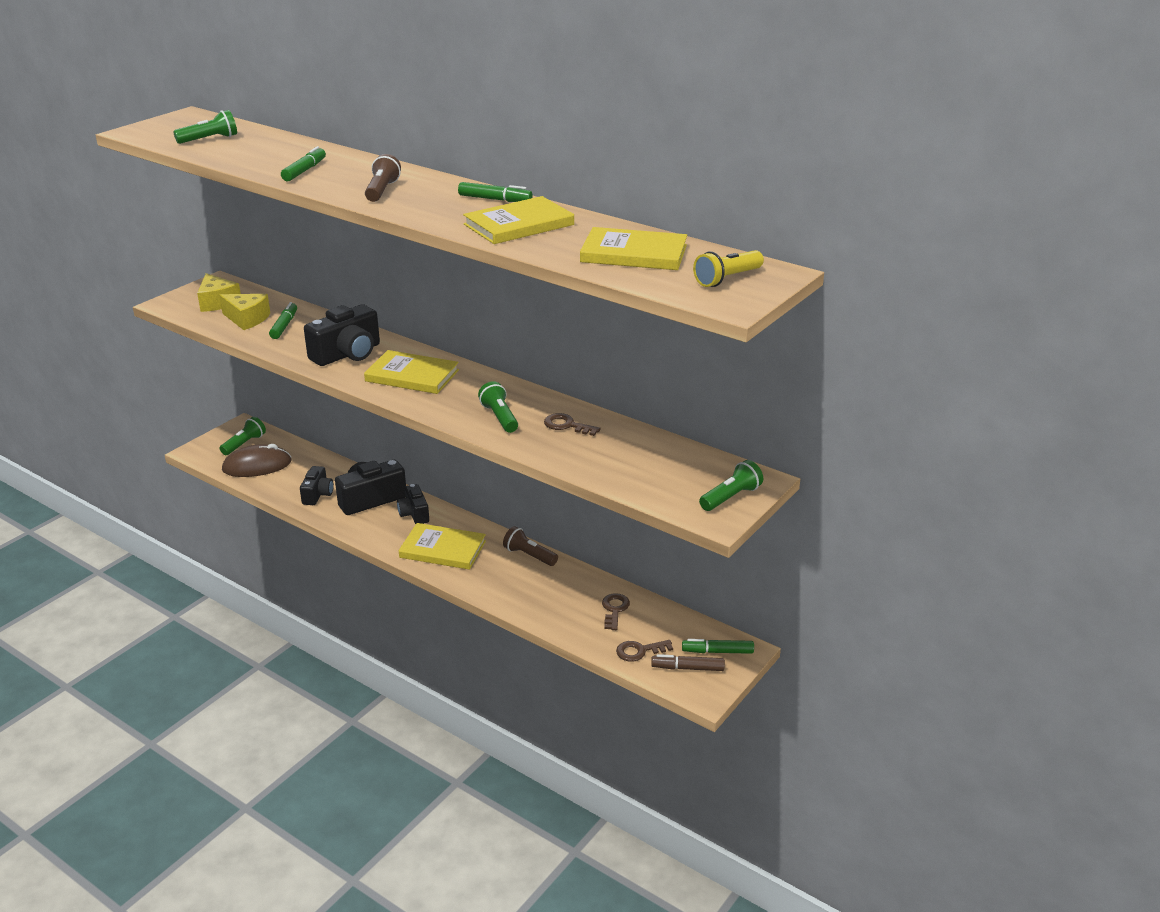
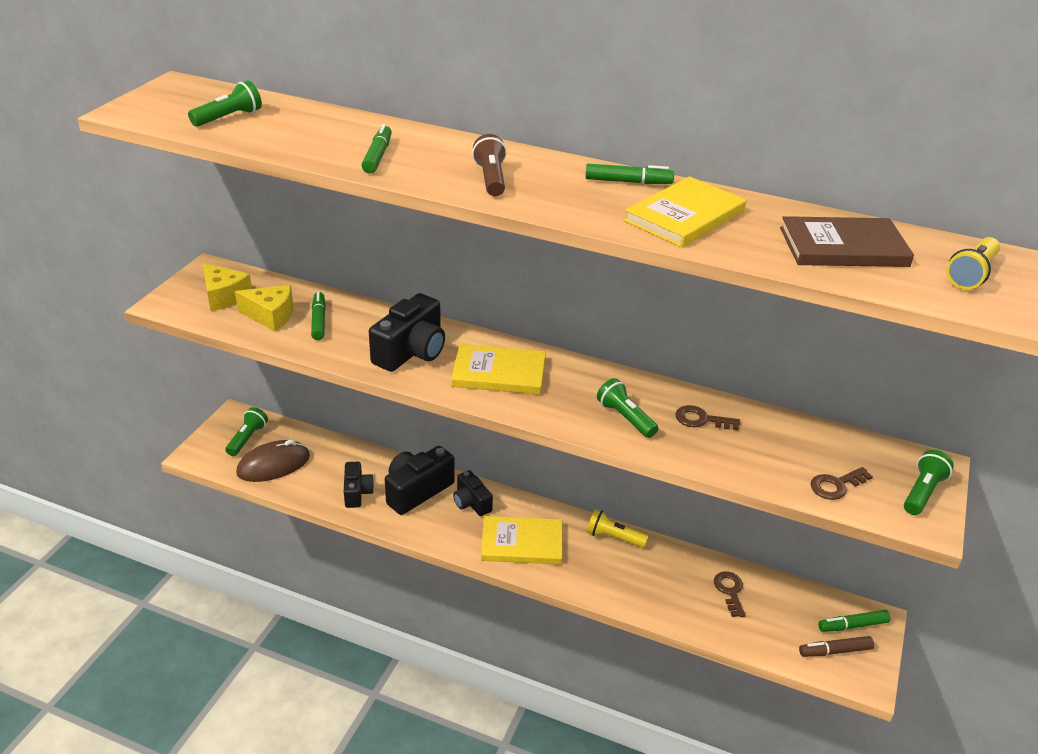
camera: 15 degrees left, 5 degrees up
brown flashlight [503,526,558,566] -> yellow flashlight [587,509,648,548]
yellow book [580,227,687,270] -> brown book [780,216,914,267]
brown key [616,640,673,662] -> brown key moved to [810,467,873,500]

